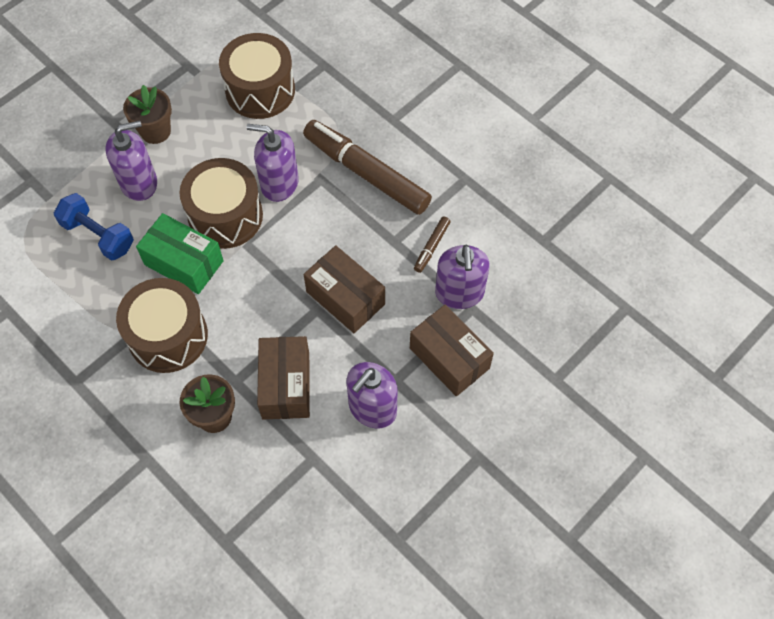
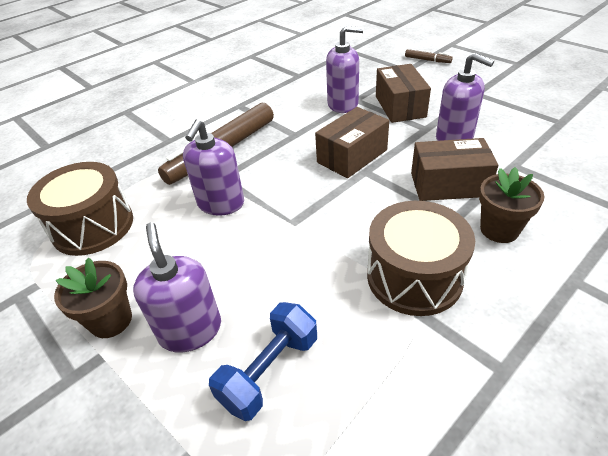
camera: 85 degrees left, 20 degrees down
green box [136,213,224,294] -> none
brown drum [179,158,263,249] -> none
brown box [410,304,494,397] -> brown box turned 60 degrees counterclockwise [376,64,431,123]
brown marker [414,216,451,273] -> brown marker moved to [405,49,453,63]

